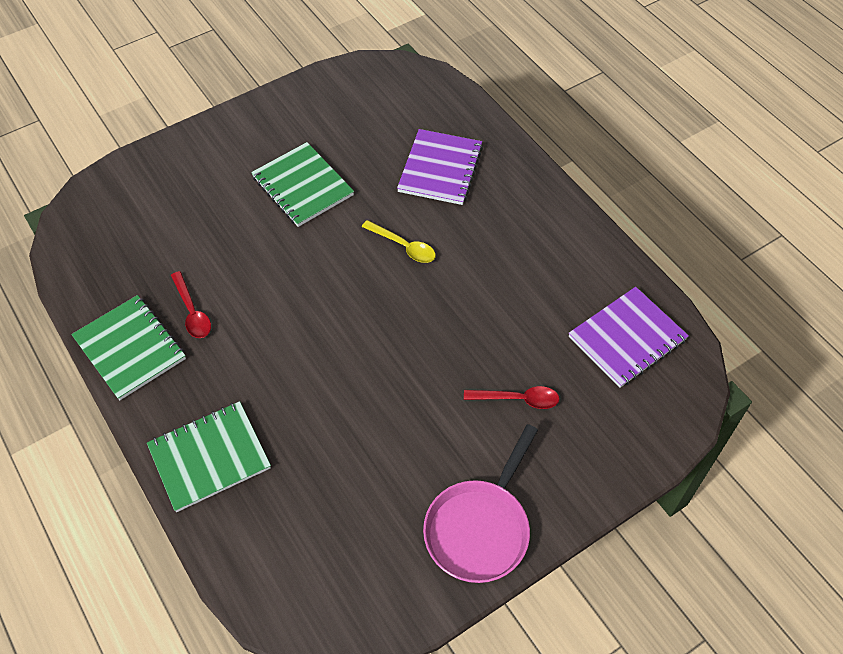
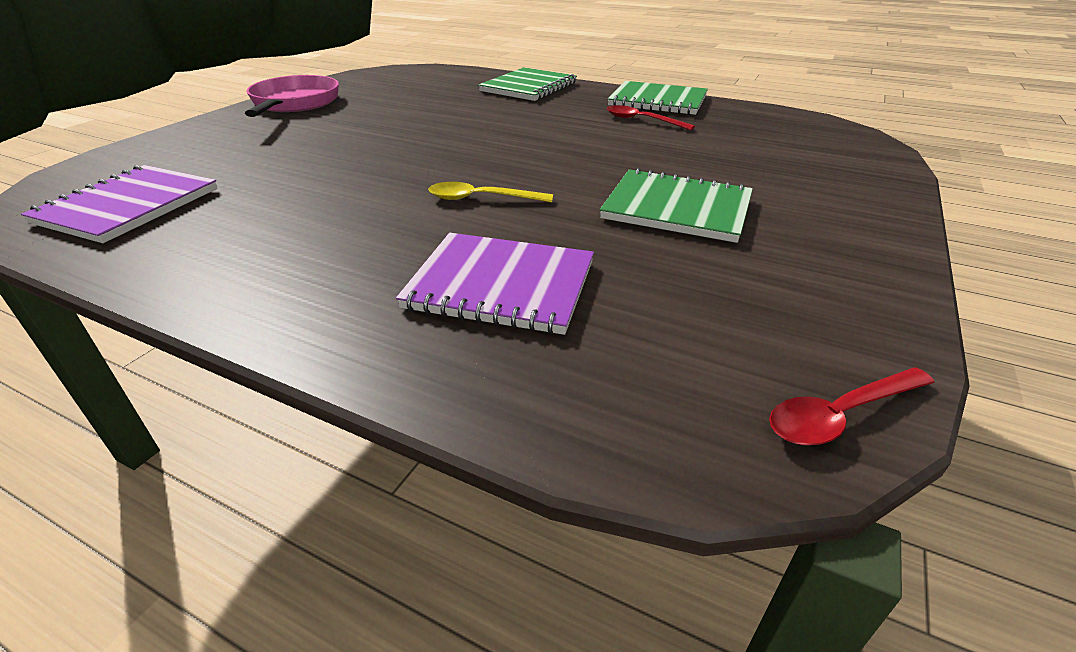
camera: 150 degrees right, 20 degrees down
purple notebook [397,129,483,205] -> purple notebook turned 60 degrees counterclockwise [396,233,594,335]
red spoon [464,386,559,409] -> red spoon moved to [769,367,935,446]

